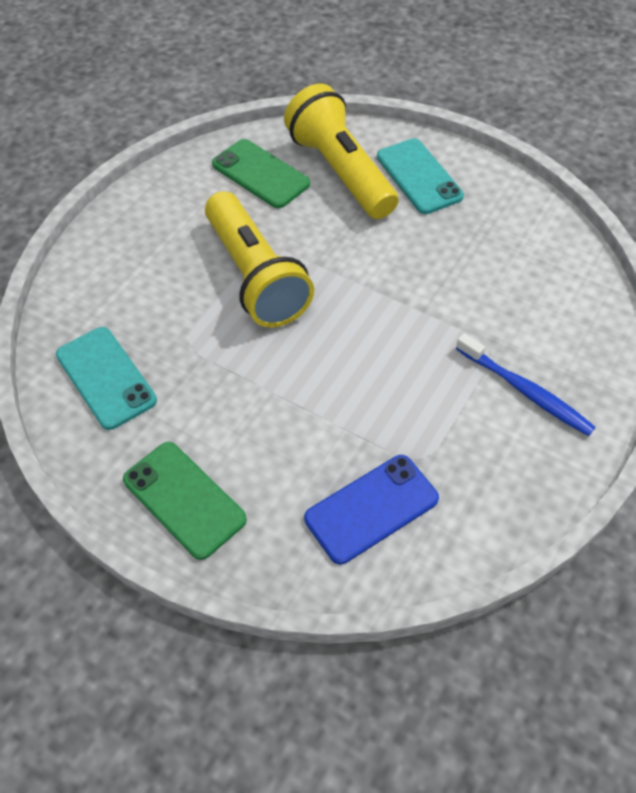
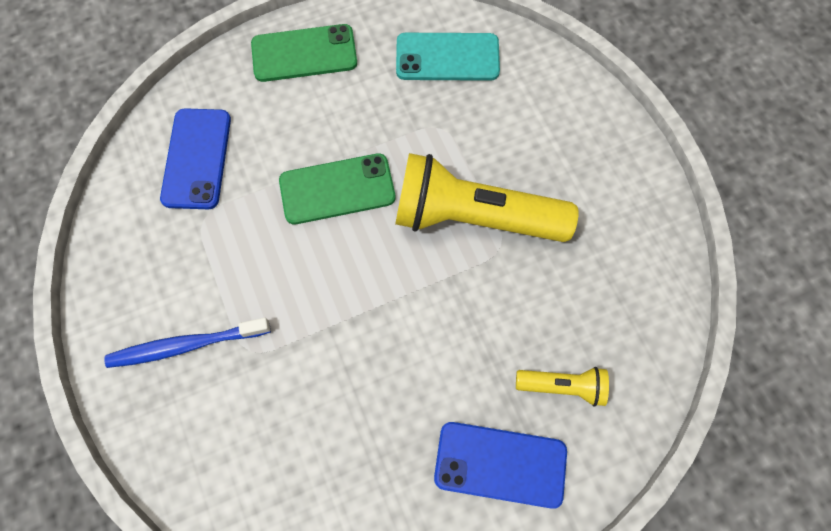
camera: 125 degrees right, 15 degrees up
green phone [212,139,310,208] -> green phone moved to [279,153,395,224]
yellow flashlight [284,84,399,219] -> yellow flashlight [516,367,609,407], size x0.47
turquoise phone [377,138,464,214] -> blue phone [434,422,567,509]

